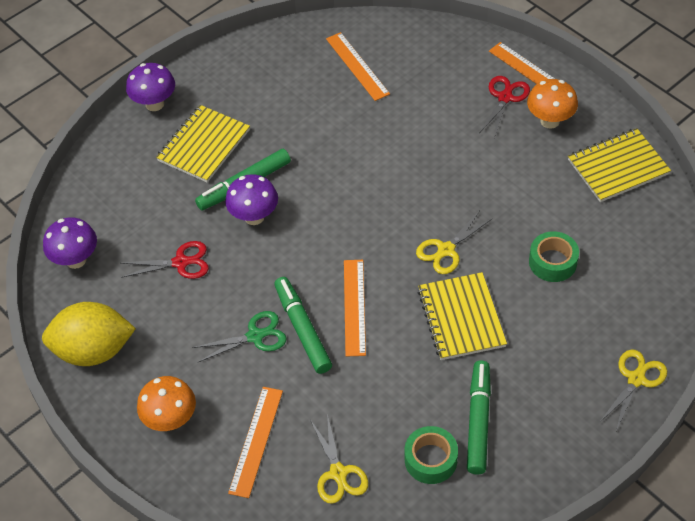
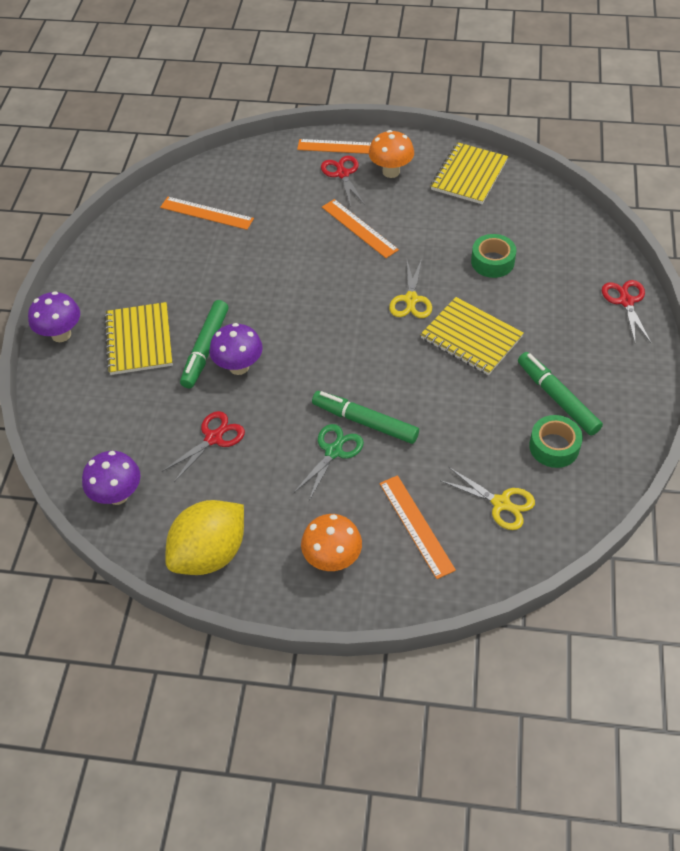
camera: 40 degrees left, 0 degrees up
orange ruler [344,260,366,357] -> orange ruler moved to [322,199,399,258]
yellow scissors [599,349,667,431] -> red scissors [602,280,651,343]

